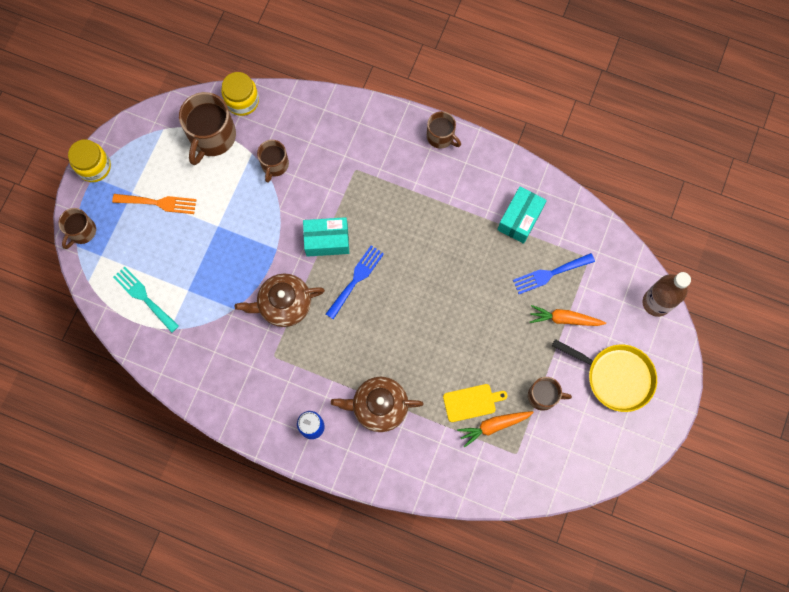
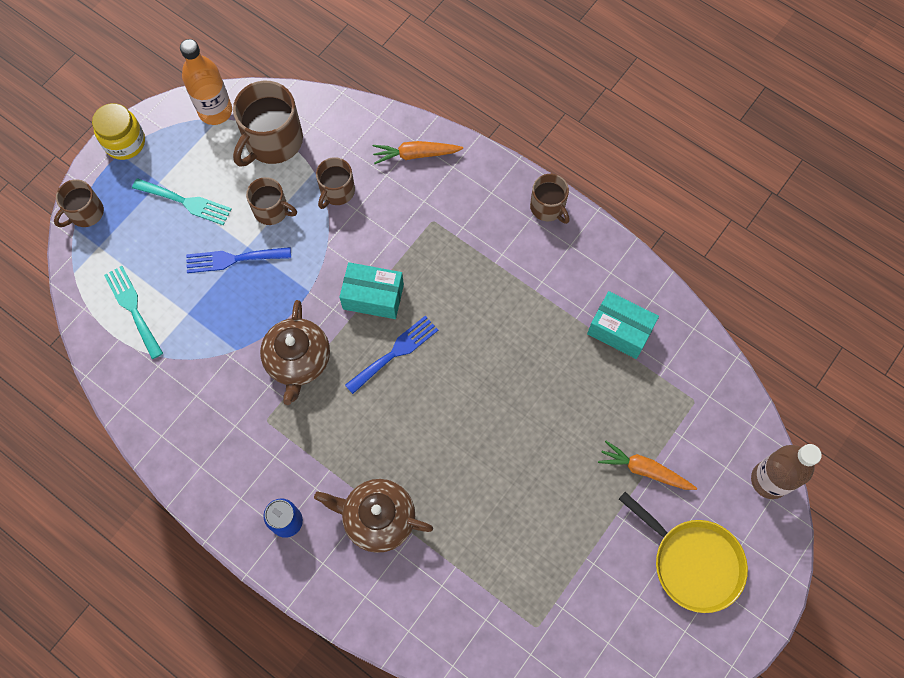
camera: 15 degrees right, 5 degrees down
orange fork [112,194,197,214] -> turquoise fork [132,178,232,225]
yellow jar [221,72,259,116] -> none
brown teapot [235,274,325,327] -> brown teapot turned 90 degrees counterclockwise [260,300,330,405]
yellow cutting board [443,384,507,422] -> none
orange carrot [457,411,534,448] -> orange carrot moved to [373,141,463,164]
turquoise box [497,187,547,244] -> turquoise box turned 75 degrees clockwise [587,291,659,359]
blue fork [513,253,595,294] -> blue fork moved to [186,247,291,273]
brown mug [528,377,572,411] -> brown mug moved to [246,177,297,225]
none -> orange bottle [180,39,232,125]

